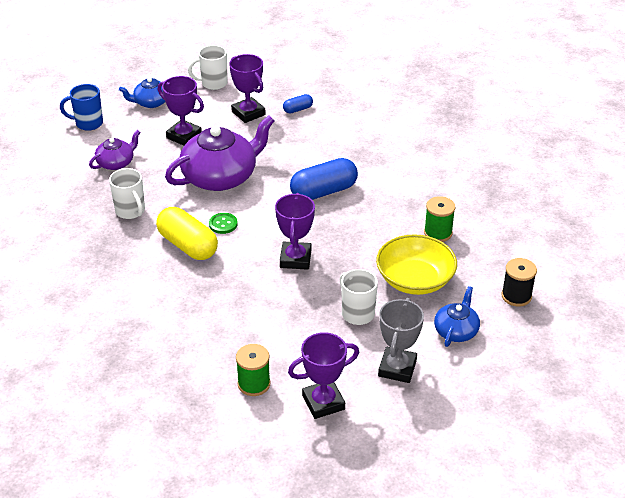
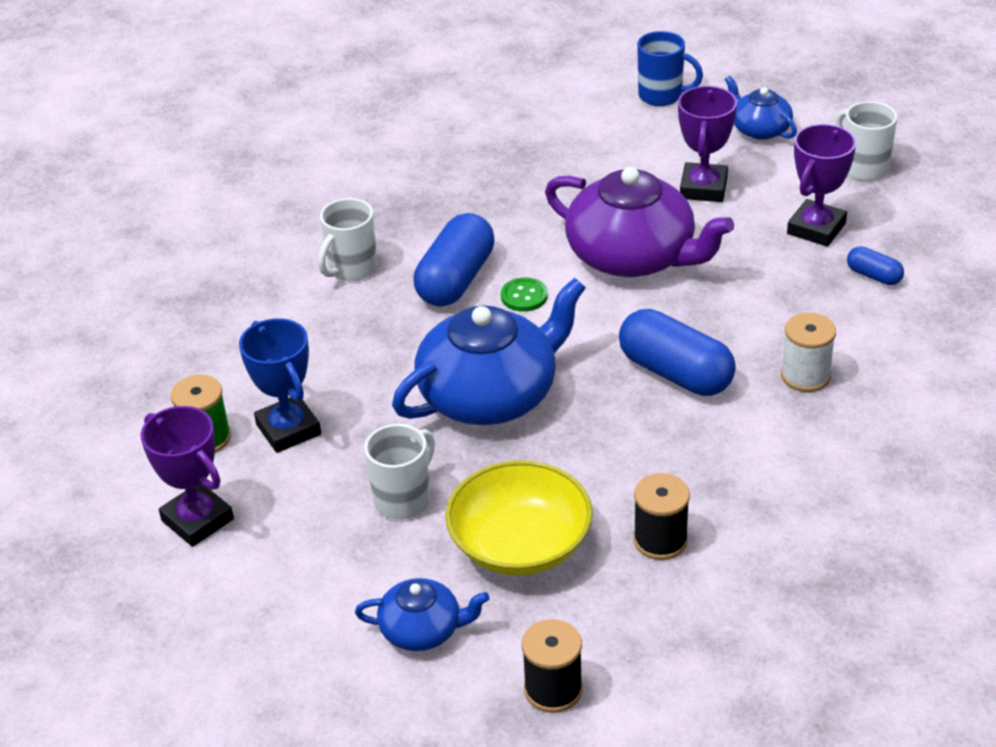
camera: 70 degrees right, 0 degrees up
blue mug [60,84,103,131] -> blue mug turned 135 degrees clockwise [637,31,703,106]
purple teapot [89,130,141,170] -> none
white mug [109,168,145,219] -> white mug moved to [318,198,377,281]
yellow capsule [156,207,218,260] -> blue capsule [414,213,495,307]
purple trophy [275,193,315,270] -> blue teapot [392,278,586,425]
grey trophy [378,298,424,383] -> none
green spool [424,196,456,242] -> black spool [633,473,690,560]
none -> blue trophy [239,318,321,453]
none -> white spool [781,313,836,392]

